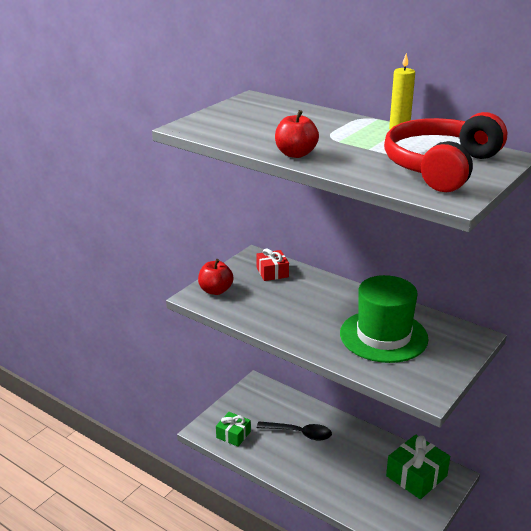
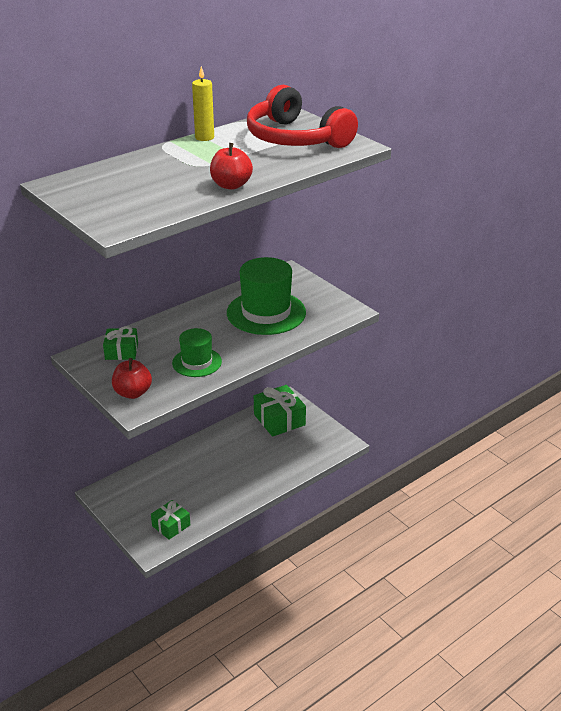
camera: 75 degrees left, 5 degrees up
red gift [256,248,289,281] -> green gift [103,326,138,360]
black spoon [257,421,332,441] -> none
none -> green hat [172,328,222,377]

